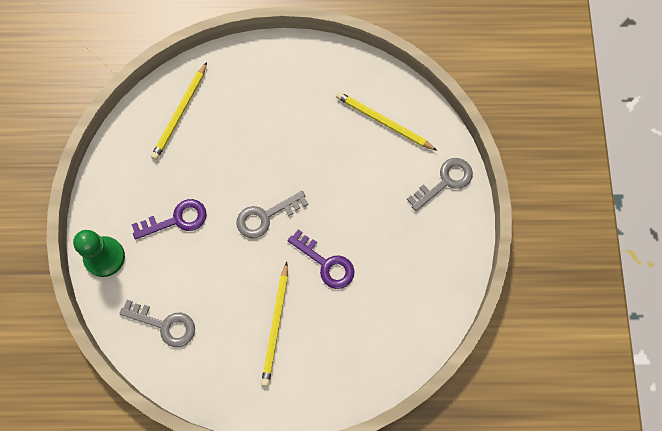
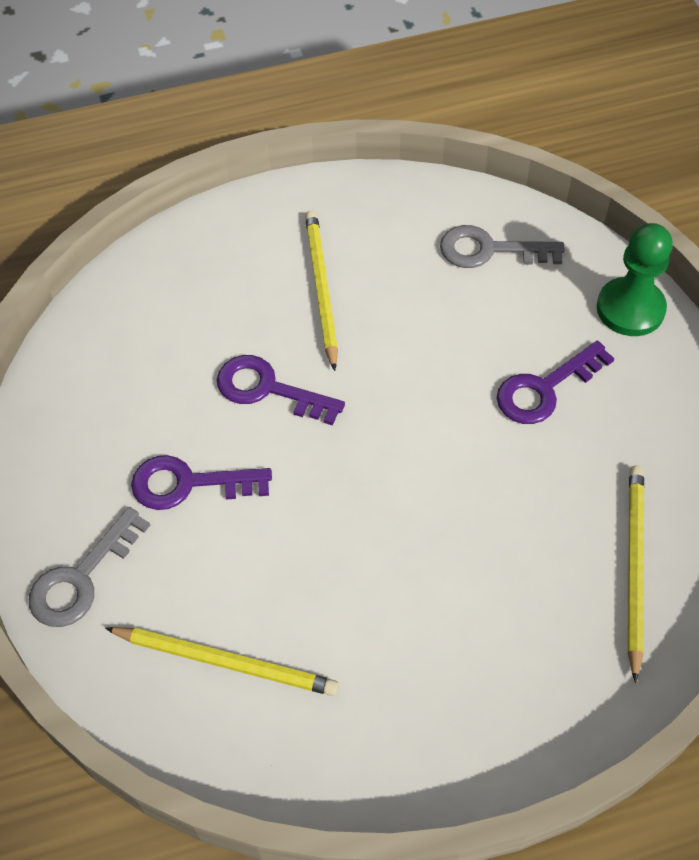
camera: 165 degrees right, 15 degrees down
grey key [237,191,309,238] -> none
none -> purple key [131,455,272,510]

